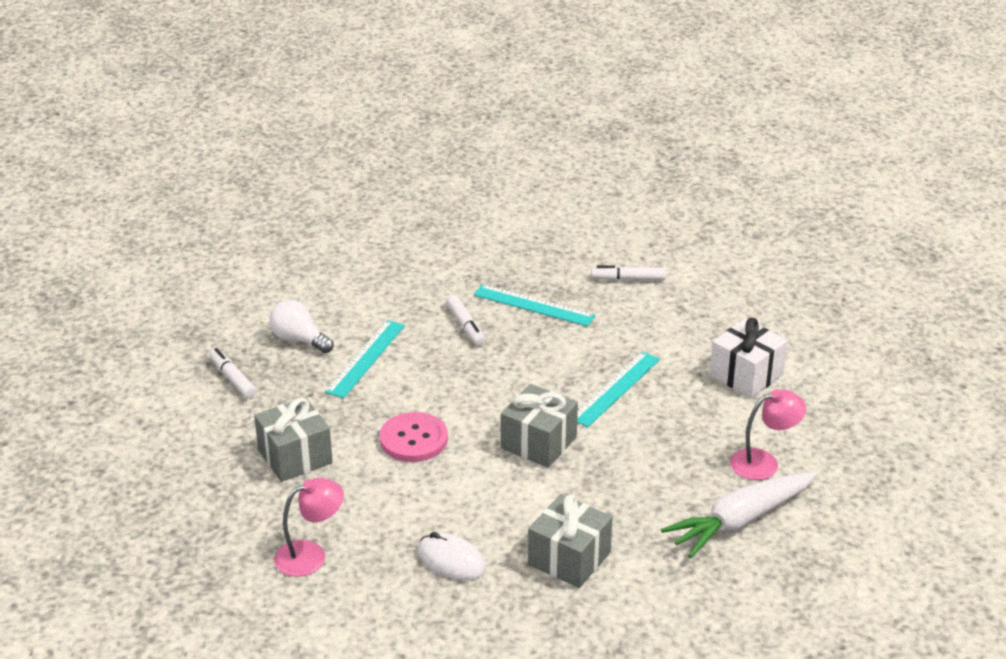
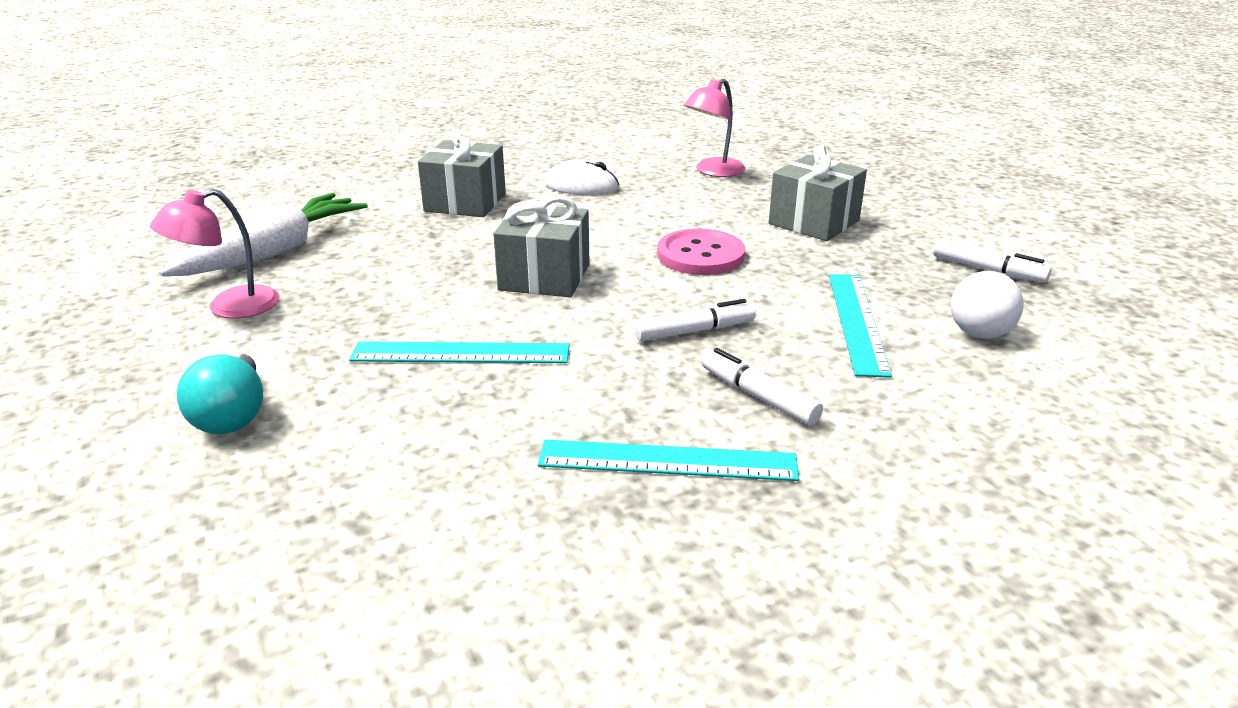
camera: 160 degrees right, 5 degrees down
white light bulb [269,300,333,353] -> white light bulb turned 90 degrees clockwise [951,271,1024,339]
turquoise ruler [577,351,660,427] -> turquoise ruler turned 75 degrees clockwise [349,341,570,363]
white marker [591,265,666,280] -> white marker moved to [634,299,756,342]
white gift [709,318,788,398] -> turquoise light bulb [177,353,263,434]

